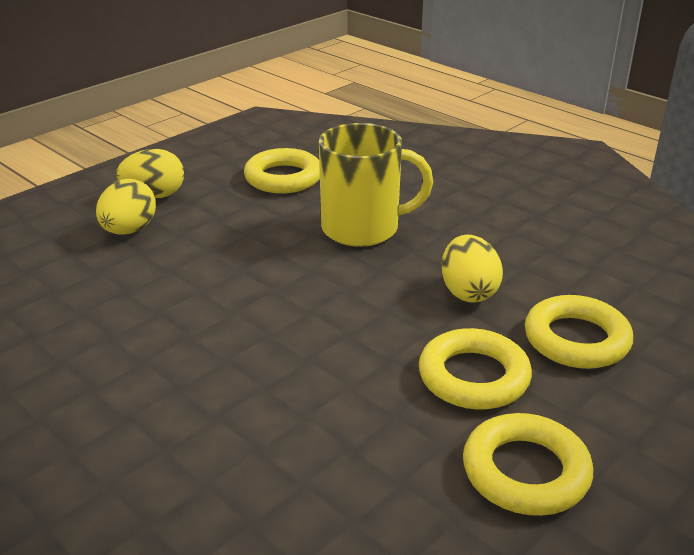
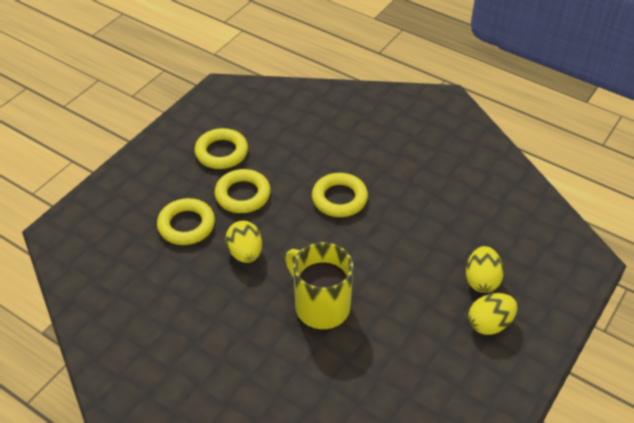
camera: 170 degrees right, 15 degrees up
yellow ring [244,148,320,193] -> yellow ring moved to [312,173,368,217]
yellow mug [319,123,433,247] -> yellow mug turned 60 degrees clockwise [285,242,353,329]

